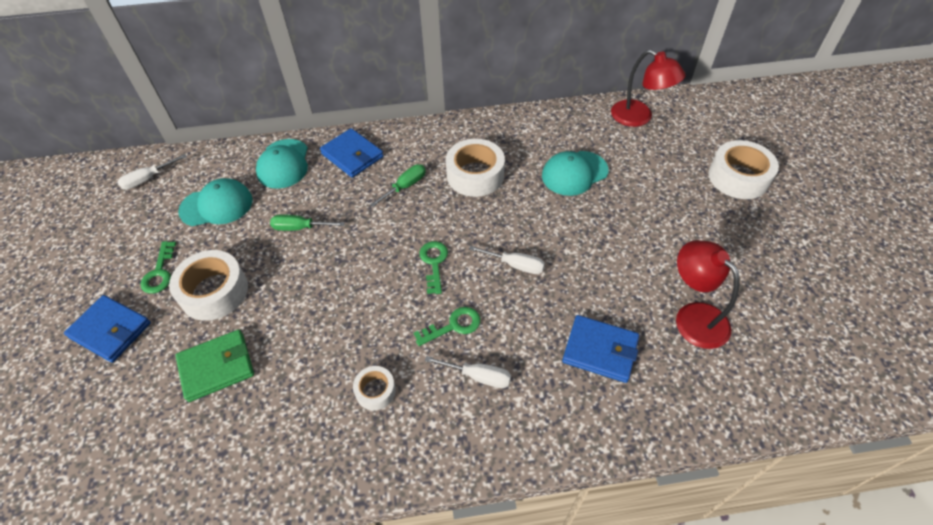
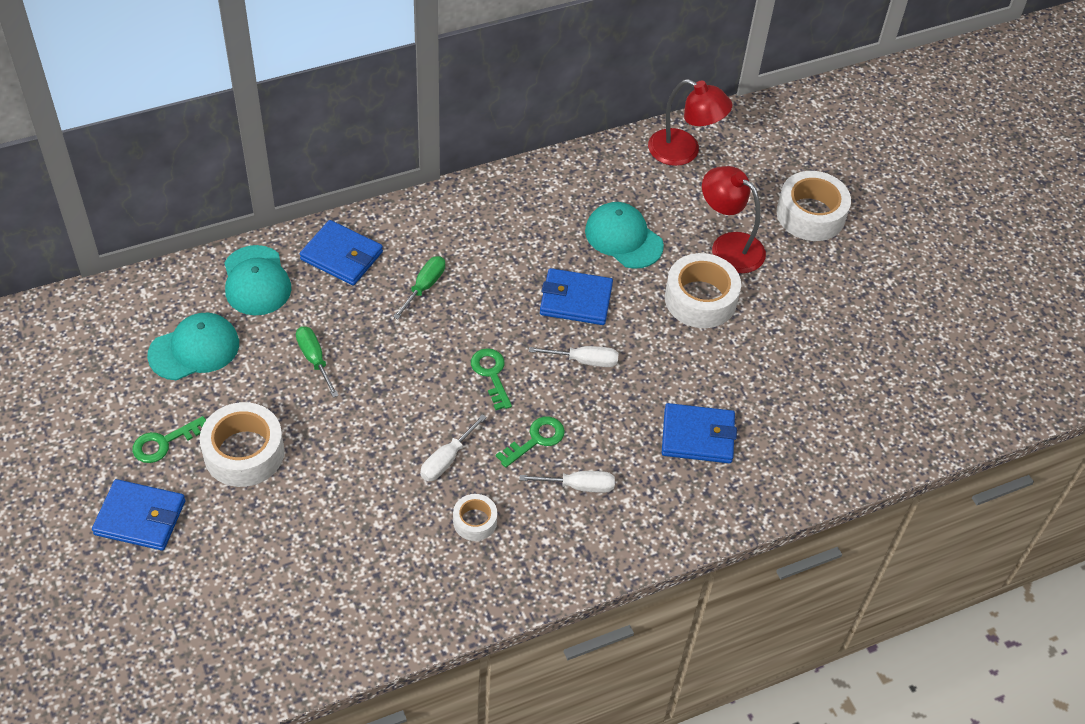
camera: 20 degrees left, 0 degrees up
white screwdriver [118,154,187,190] -> white screwdriver moved to [420,414,487,481]
green key [140,241,176,294] -> green key turned 75 degrees clockwise [132,416,206,463]
green wallet [175,330,254,402] -> none
green screwdriver [270,214,345,231] -> green screwdriver turned 75 degrees clockwise [296,326,339,398]
white tape [446,139,505,197] -> white tape moved to [665,253,741,328]
turquoise cap [542,151,609,196] -> turquoise cap turned 90 degrees clockwise [585,202,664,269]
red lamp [676,240,740,349] -> red lamp moved to [702,166,766,273]
none -> blue wallet [540,268,613,325]

